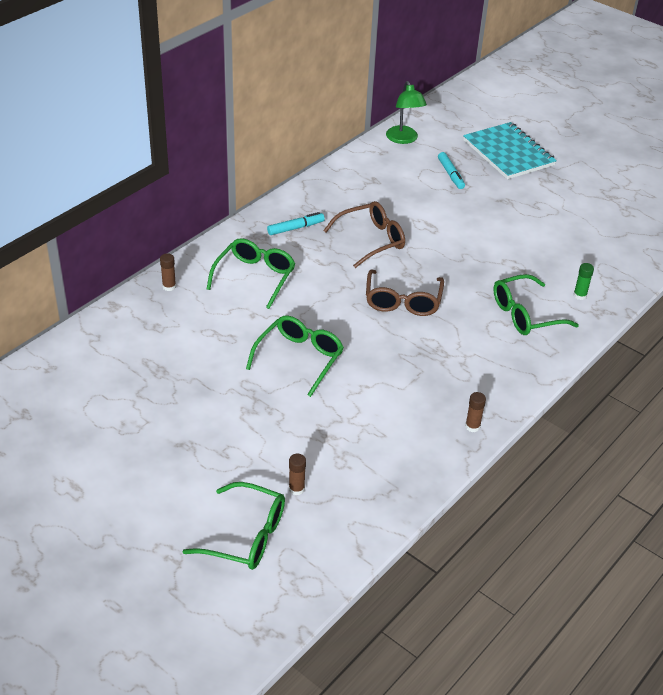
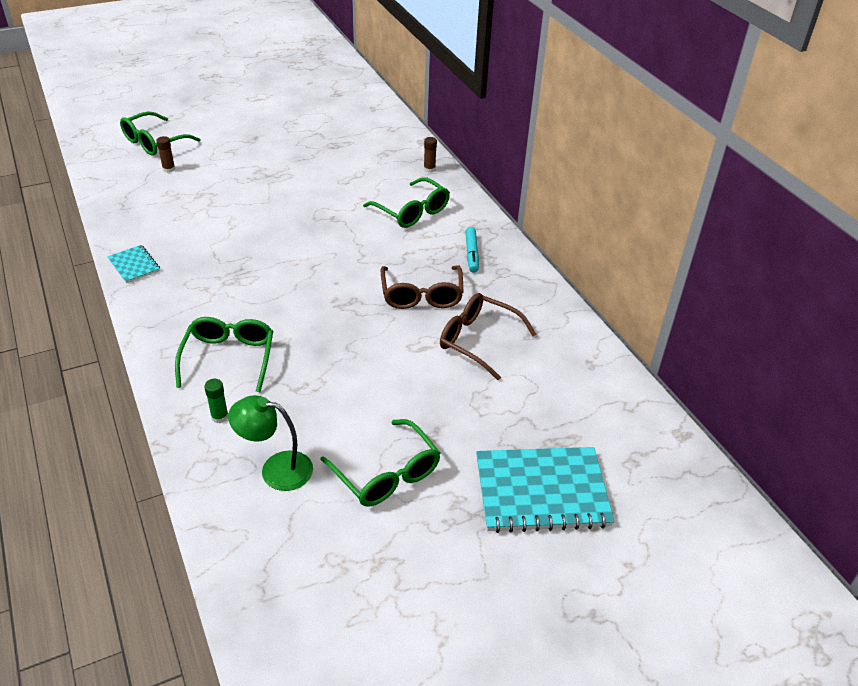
camera: 115 degrees right, 0 degrees up
green glasses [246,316,344,397] -> green glasses moved to [320,419,440,506]
brown glasses [366,269,444,316] -> brown glasses moved to [440,293,536,380]
green lamp [386,81,427,144] -> green lamp moved to [228,395,313,491]
turquoise marker [438,152,465,189] -> none
brown glue stick [465,392,486,432] -> turquoise notebook [107,245,160,283]

